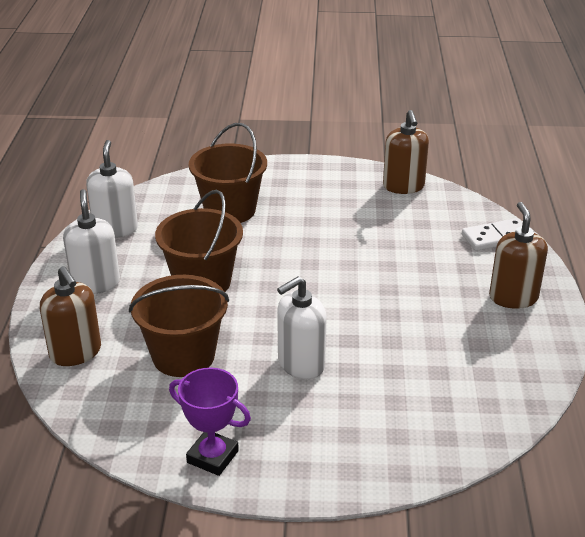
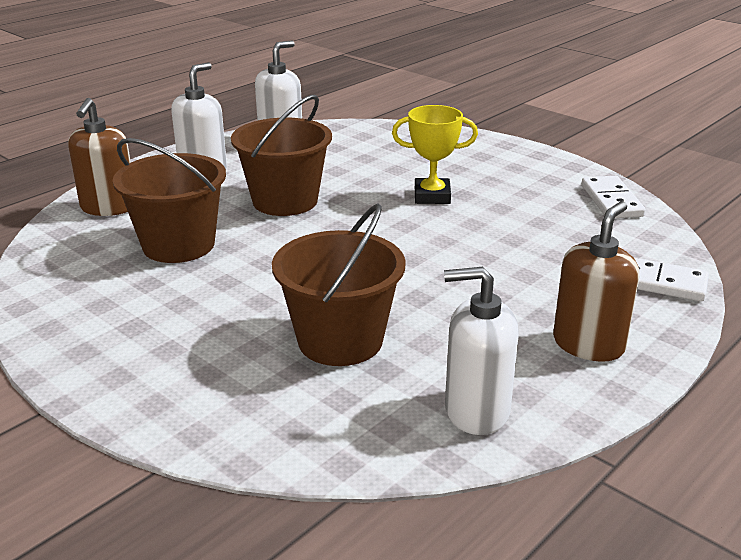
camera: 40 degrees right, 5 degrees down
purple trophy [169,368,251,476] -> none
brown bucket [189,123,267,223] -> brown bucket moved to [272,203,406,366]
white soap dispenser [277,276,327,379] -> white soap dispenser moved to [444,267,519,435]
brown soap dispenser [383,110,429,194] -> white domino [581,176,646,218]
none -> yellow trophy [392,105,478,204]

